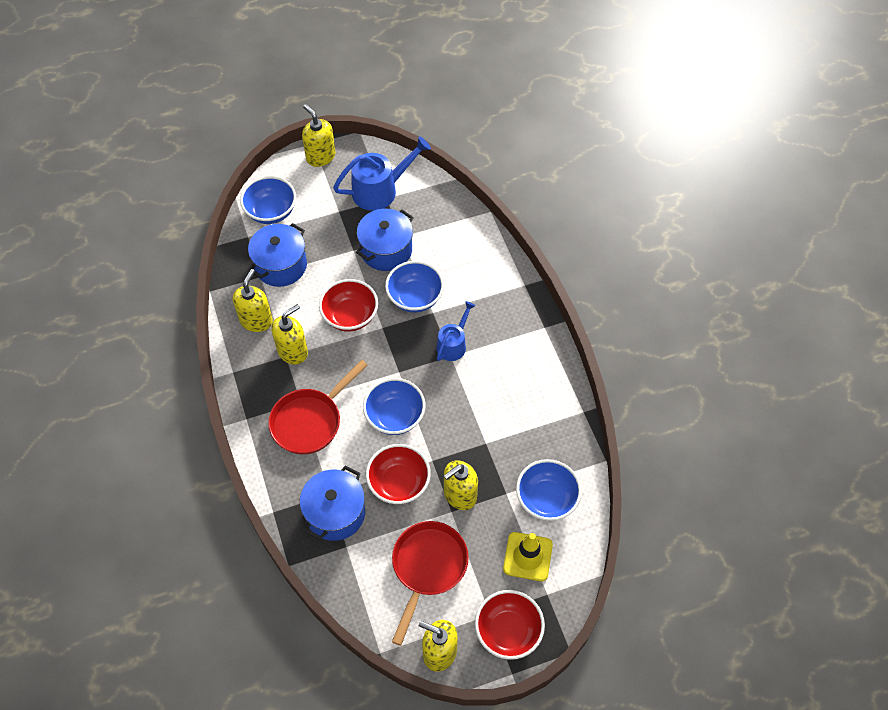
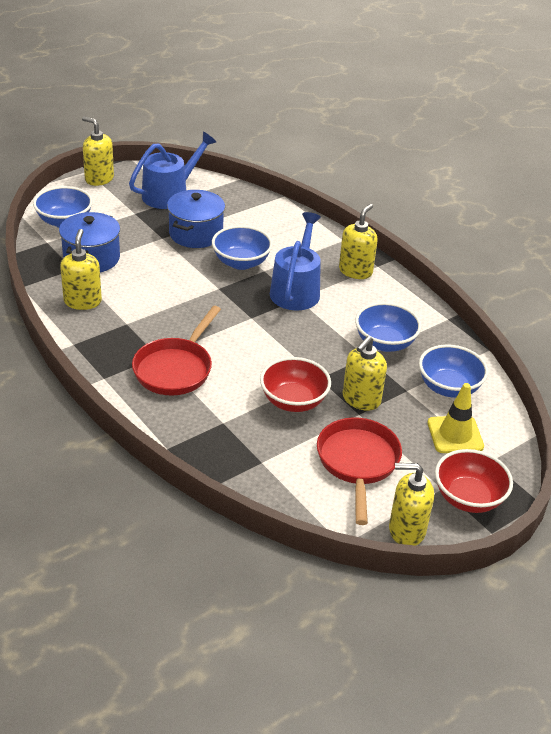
camera: 20 degrees left, 20 degrees down
yellow soap dispenser [272,304,308,365] -> yellow soap dispenser moved to [339,204,378,279]
blue pot [300,466,365,541] -> none
red bowl [319,279,378,332] -> none
blue bowl [363,378,426,435] -> blue bowl moved to [355,302,421,352]
blue watering can [437,301,476,361] -> blue watering can [270,212,321,310], size x1.63

